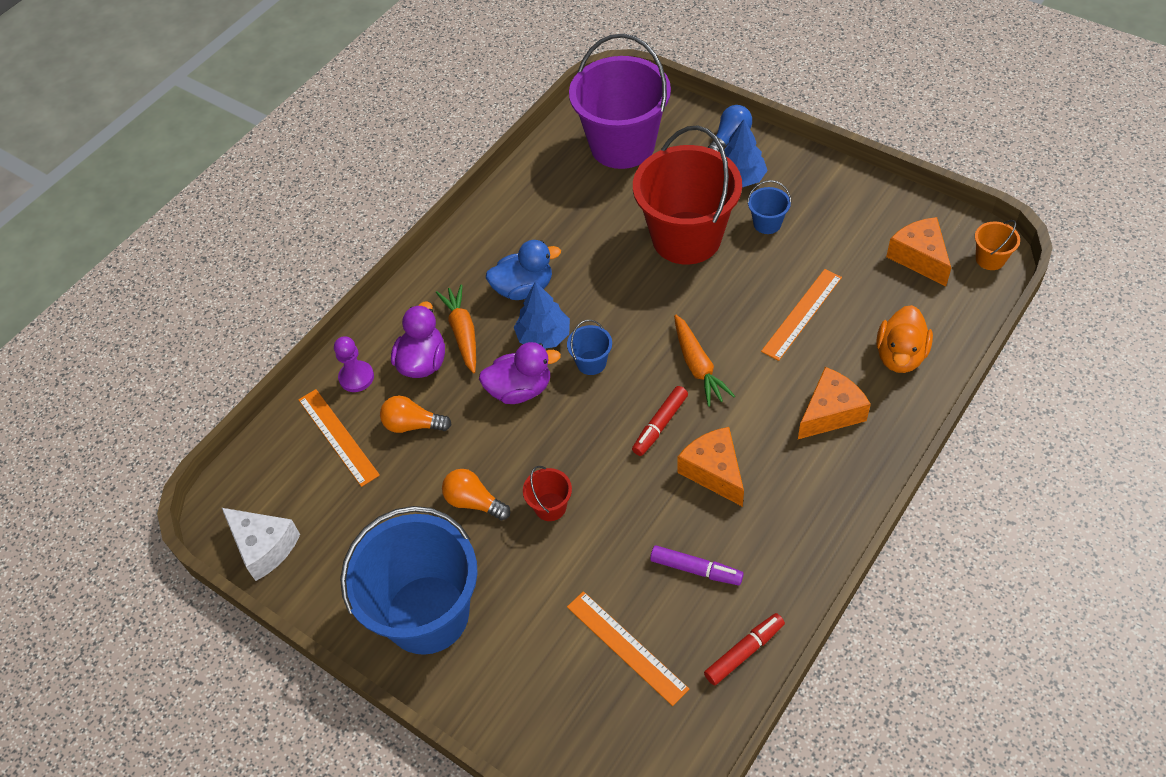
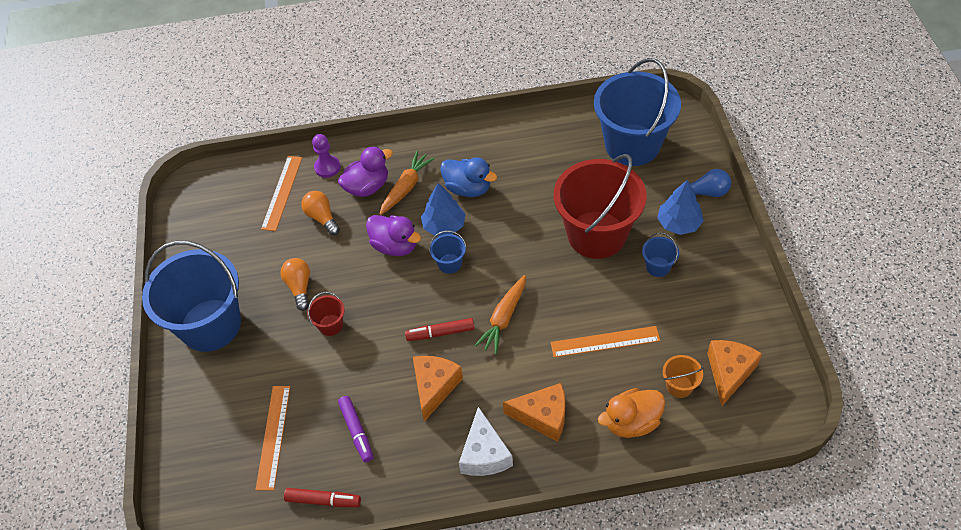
camera: 45 degrees right, 0 degrees up
white cheese [222,508,300,581] -> white cheese moved to [459,407,513,476]
purple bucket [569,34,671,169] -> blue bucket [594,58,681,166]
orange bucket [975,220,1020,270] -> orange bucket moved to [663,355,703,398]

